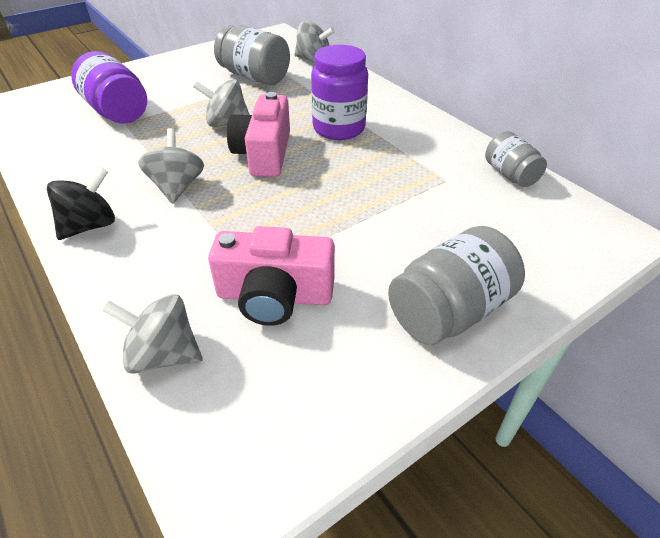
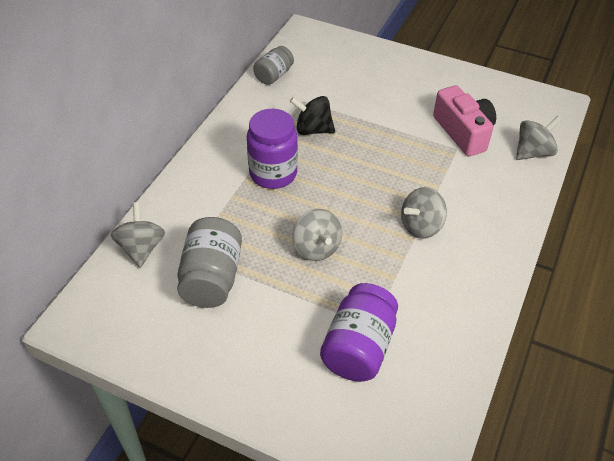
camera: 120 degrees left, 5 degrees up
black spinning top [47,167,115,240] -> black spinning top moved to [290,96,335,135]
grey spinning top [102,294,202,374] -> grey spinning top turned 105 degrees counterclockwise [516,116,562,160]
pink camera [227,92,290,177] -> none
grey jar [388,226,525,345] -> none

